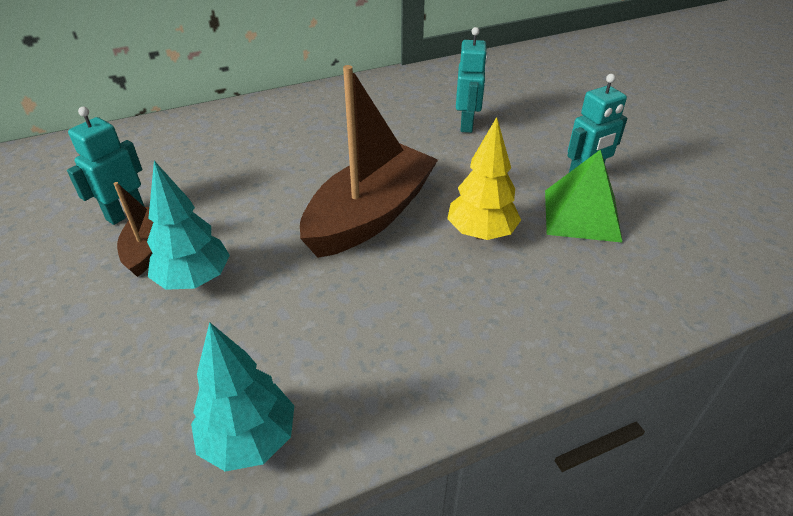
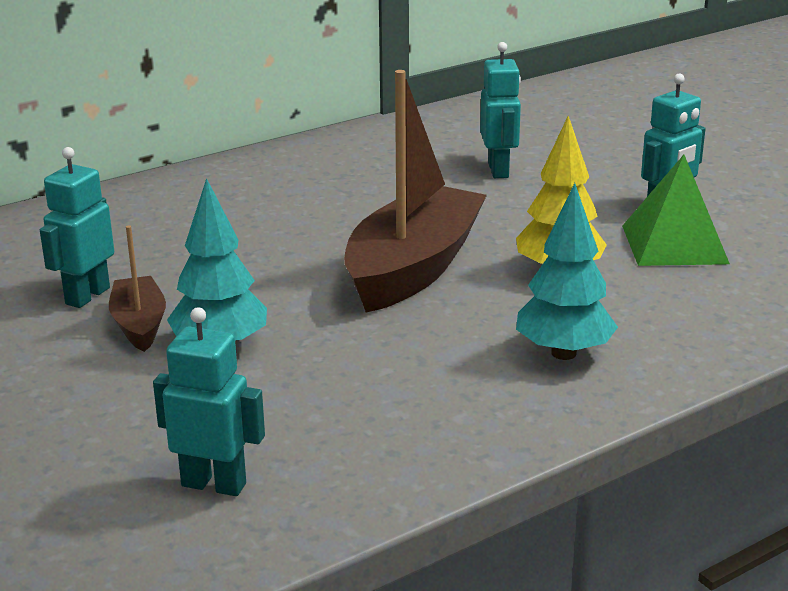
camera: 10 degrees left, 15 degrees down
turquoise tree [191,322,294,472] -> turquoise tree moved to [516,183,618,360]
none -> turquoise robot [153,307,265,496]

